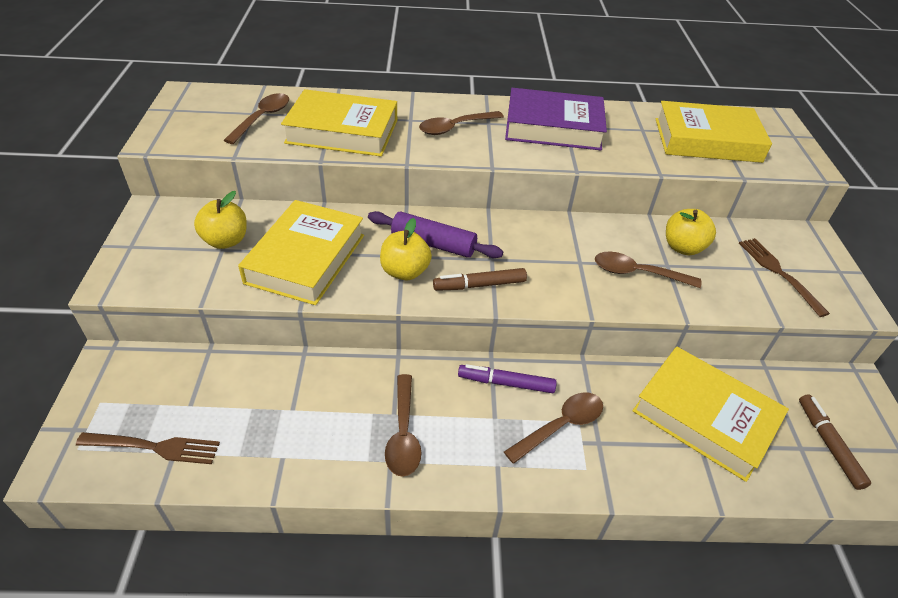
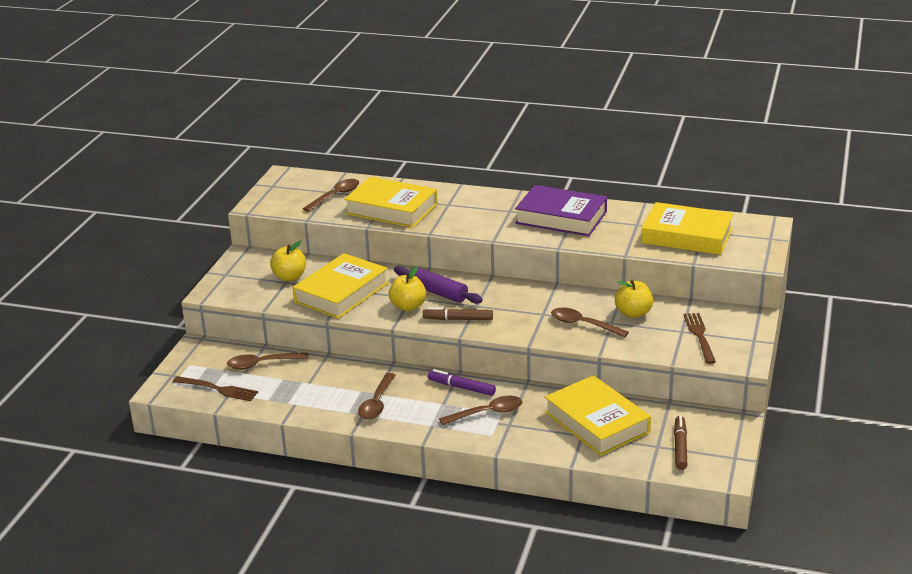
camera: 20 degrees right, 15 degrees down
brown spoon [419,111,504,135] -> brown spoon moved to [227,353,309,370]

